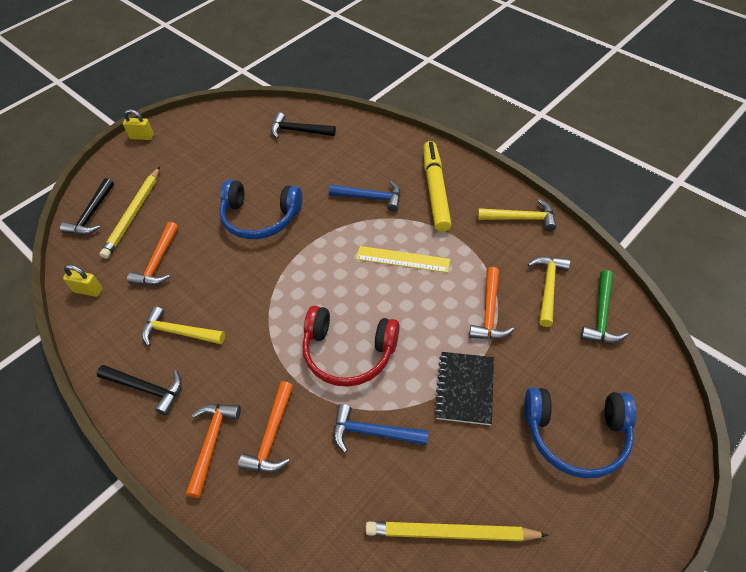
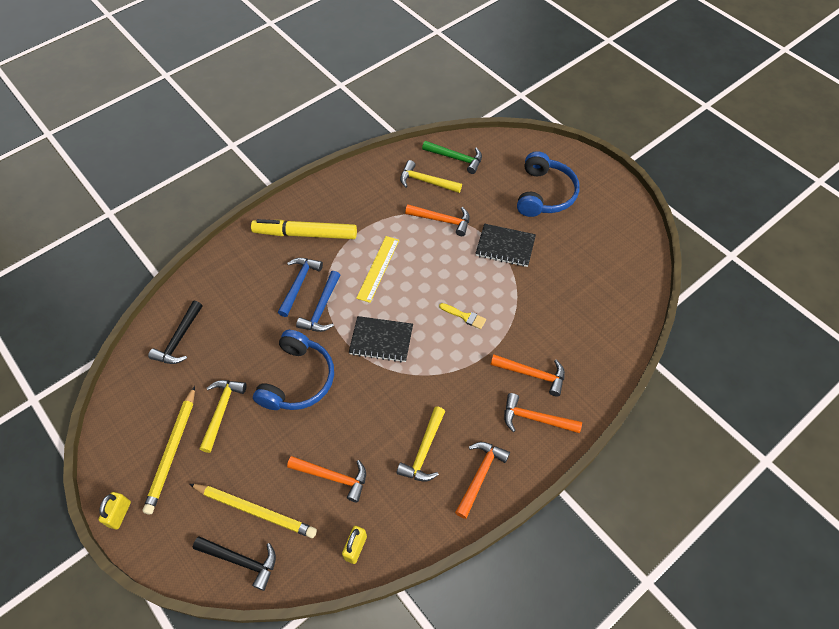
camera: 85 degrees left, 5 degrees up
black hammer [97,365,182,415] -> orange hammer [455,442,510,519]
red headphones [302,306,399,387] -> yellow brush [439,303,486,329]
blue hammer [334,404,429,453] -> blue hammer moved to [296,271,340,332]
yellow pencil [365,521,549,541] -> yellow pencil moved to [143,386,195,515]
yellow hammer [478,199,556,231] -> yellow hammer moved to [199,380,247,453]
none -> black notebook [349,316,413,362]

